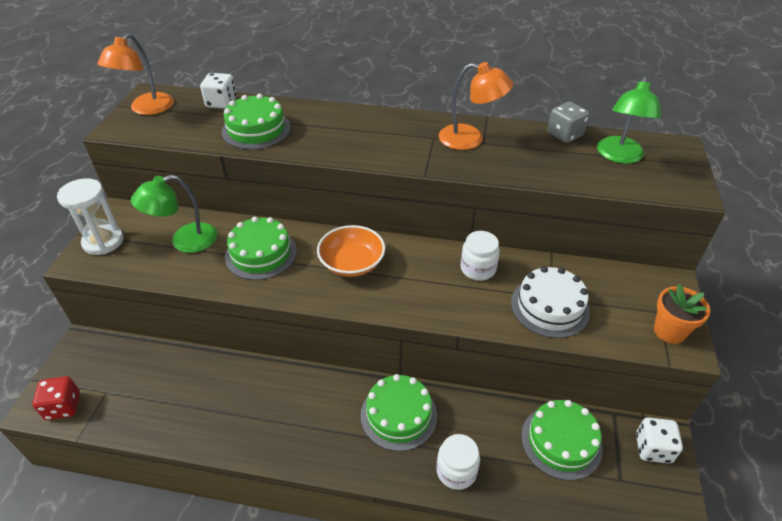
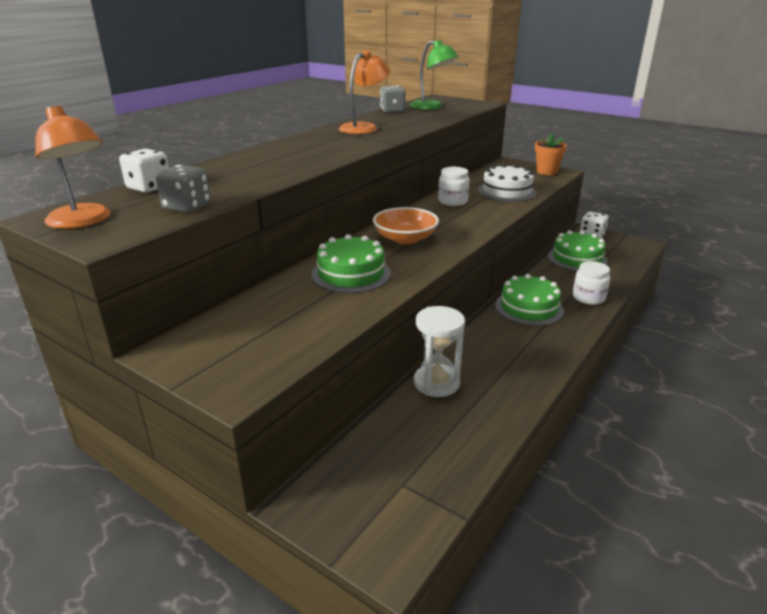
camera: 65 degrees left, 15 degrees down
red dice [32,376,80,420] -> none
white hourglass [57,178,124,255] -> white hourglass moved to [414,306,465,397]
green lamp [131,175,217,253] -> none
green cake [222,94,291,149] -> none
none -> grey dice [156,165,211,213]

